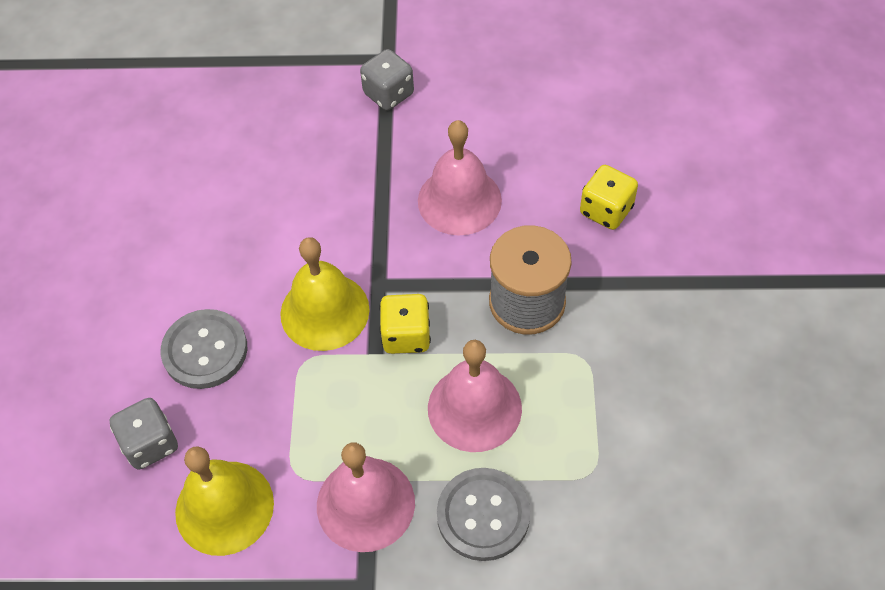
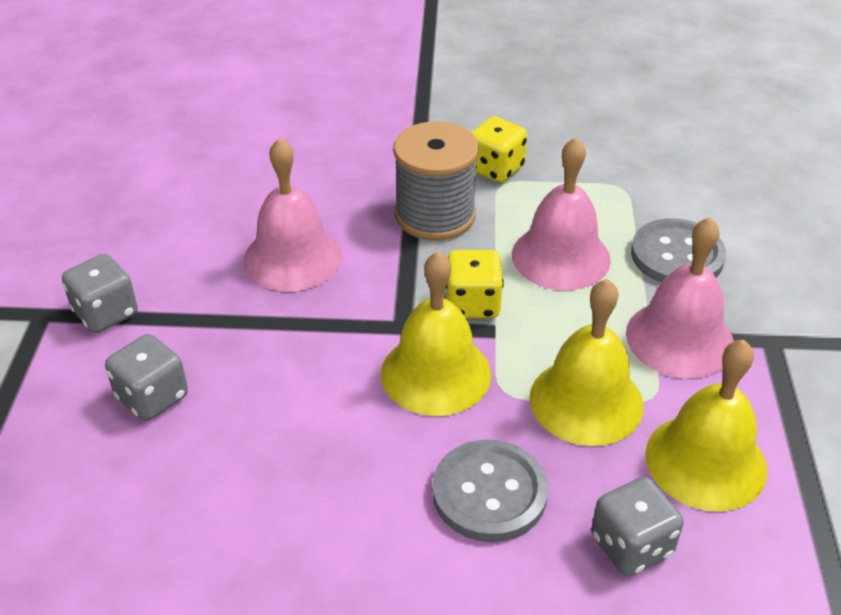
camera: 90 degrees left, 15 degrees down
yellow dice [580,165,638,230] -> yellow dice moved to [471,117,527,183]
none -> grey dice [105,334,188,421]
none -> yellow bell [530,279,644,446]

